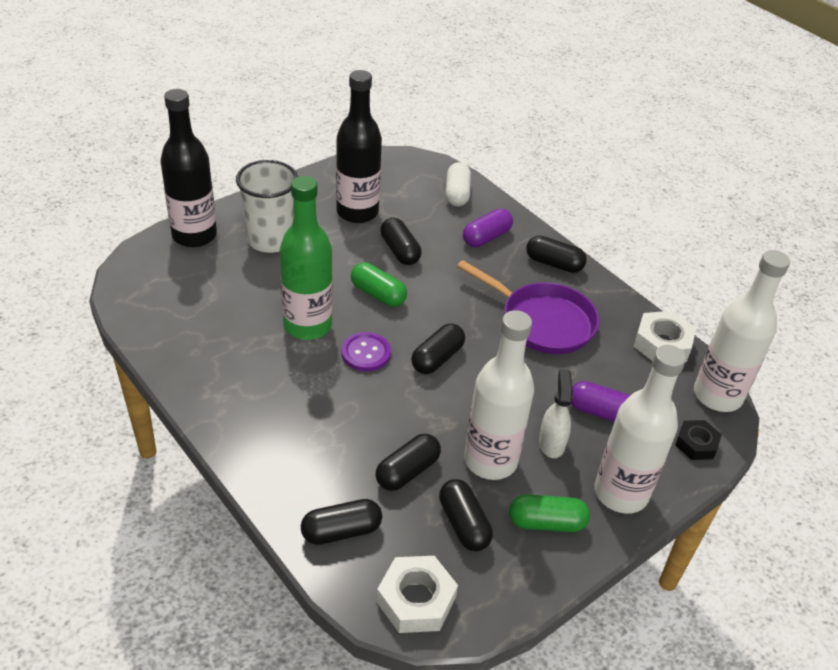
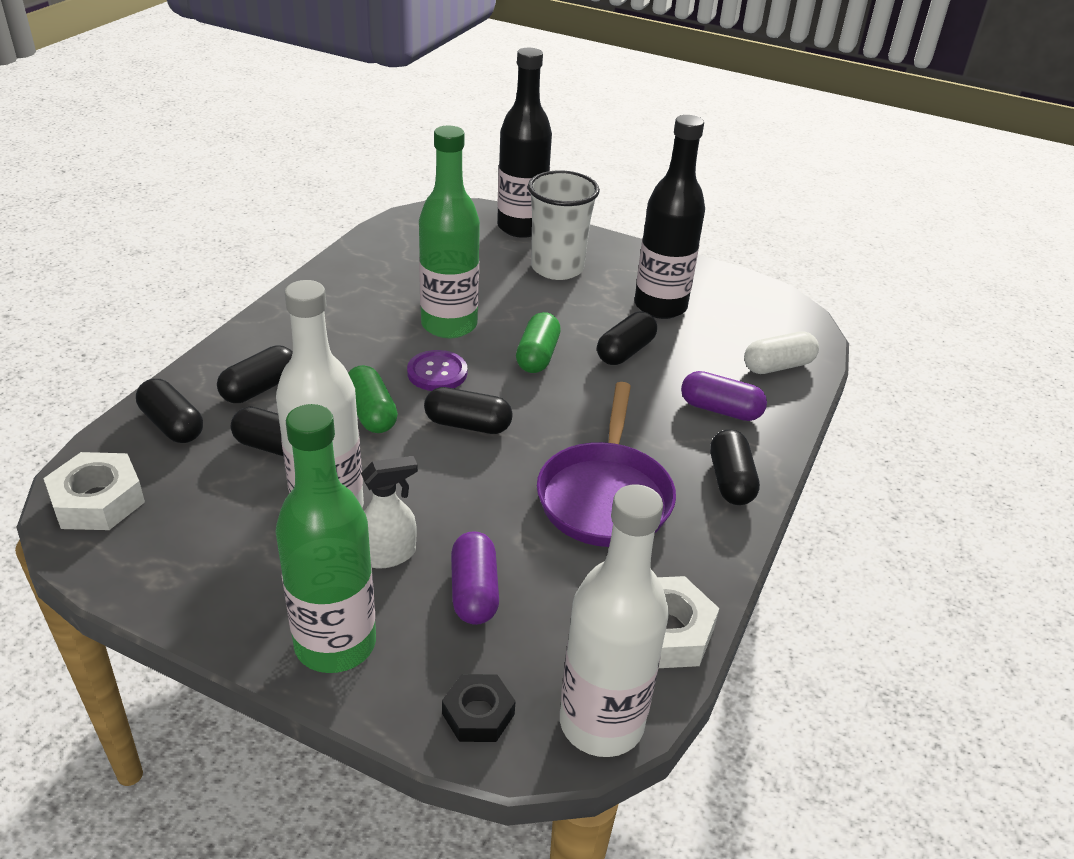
camera: 65 degrees right, 5 degrees down
black capsule [439,479,493,551] -> black capsule moved to [217,345,293,403]
green capsule [509,494,590,532] -> green capsule moved to [348,365,398,433]
white bottle [595,345,686,514] -> green bottle [275,404,376,673]

